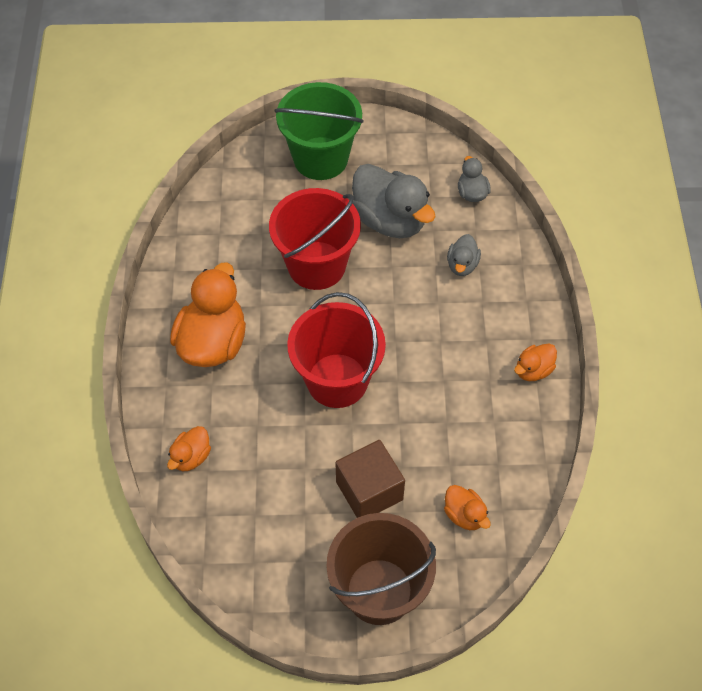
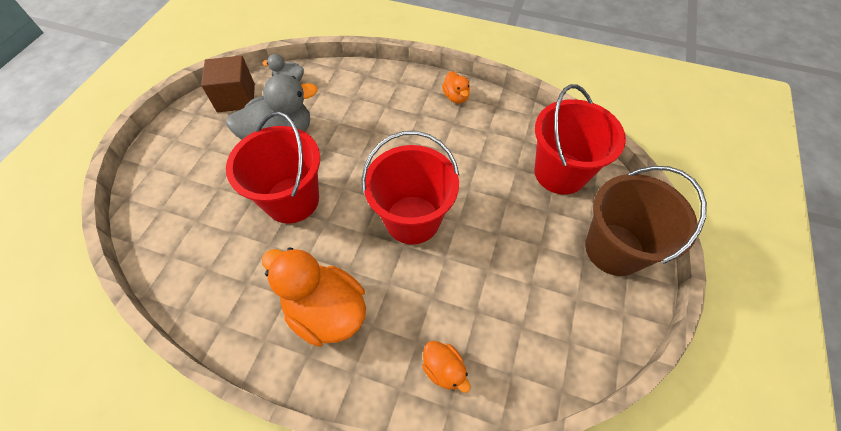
camera: 70 degrees left, 0 degrees up
green bucket [275,82,364,180] -> none
brown cube [335,440,405,518] -> brown cube moved to [201,56,255,112]
orange duck [444,485,491,530] -> red bucket [534,84,626,195]
grey duck [447,234,481,276] -> none

